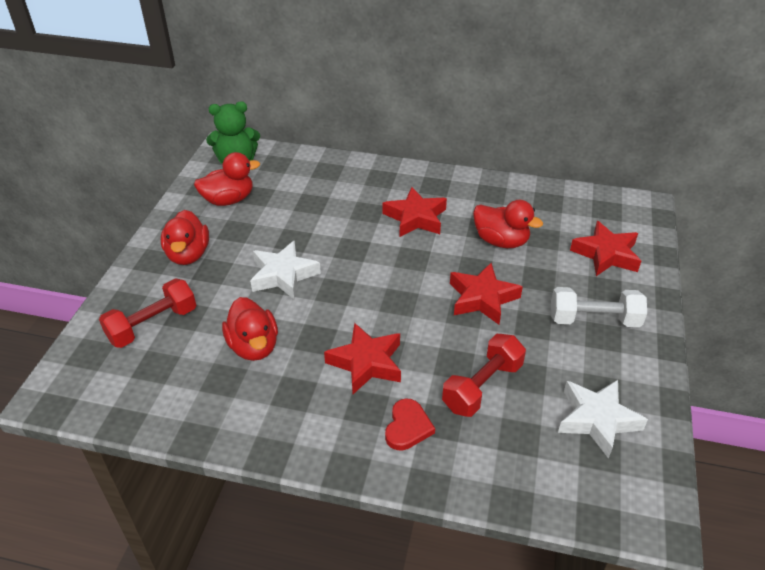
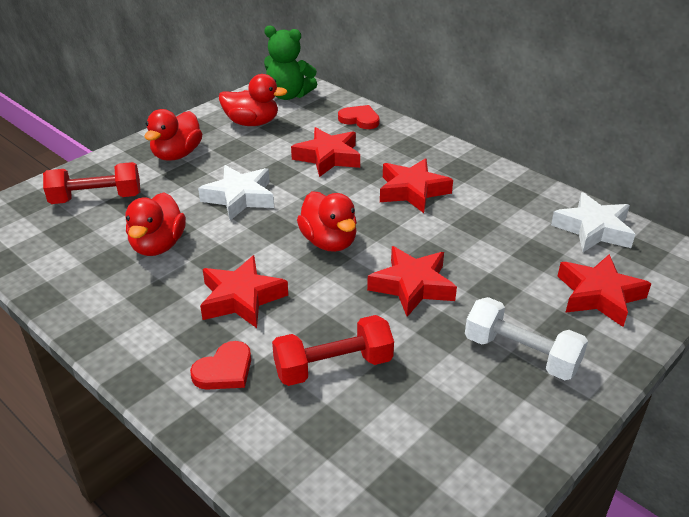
camera: 30 degrees right, 5 degrees down
red duck [473,200,543,248] -> red duck moved to [297,191,357,252]
white star [558,380,648,459] -> white star moved to [551,192,635,252]
none -> red star [291,127,360,177]
none -> red heart [338,105,380,129]

